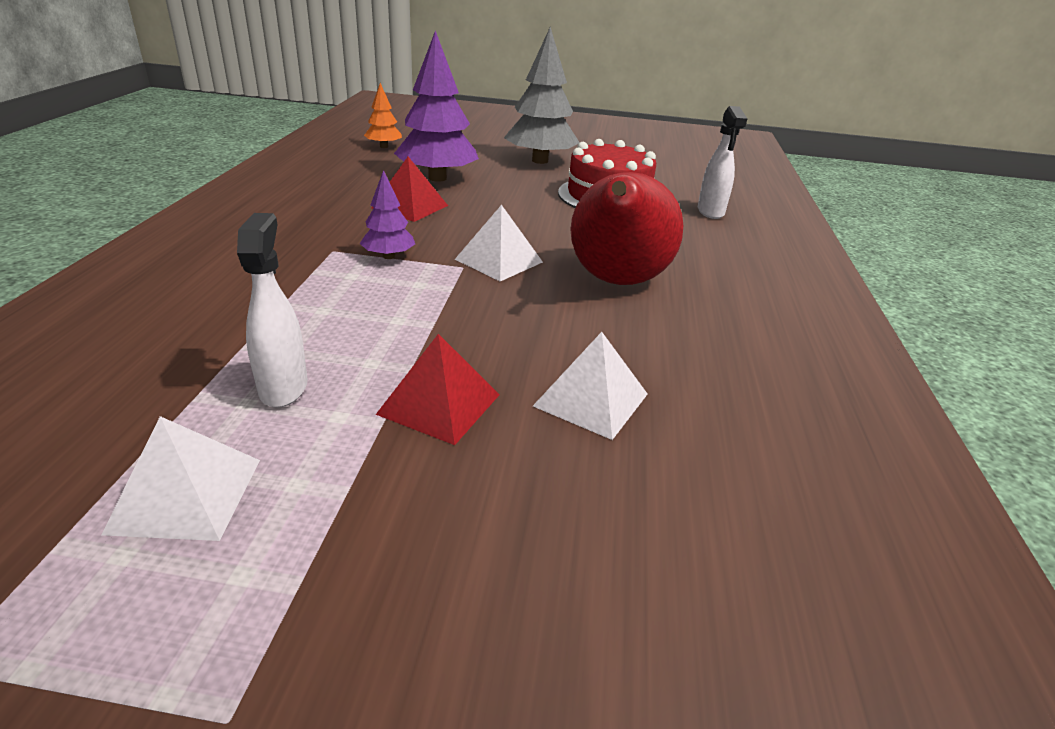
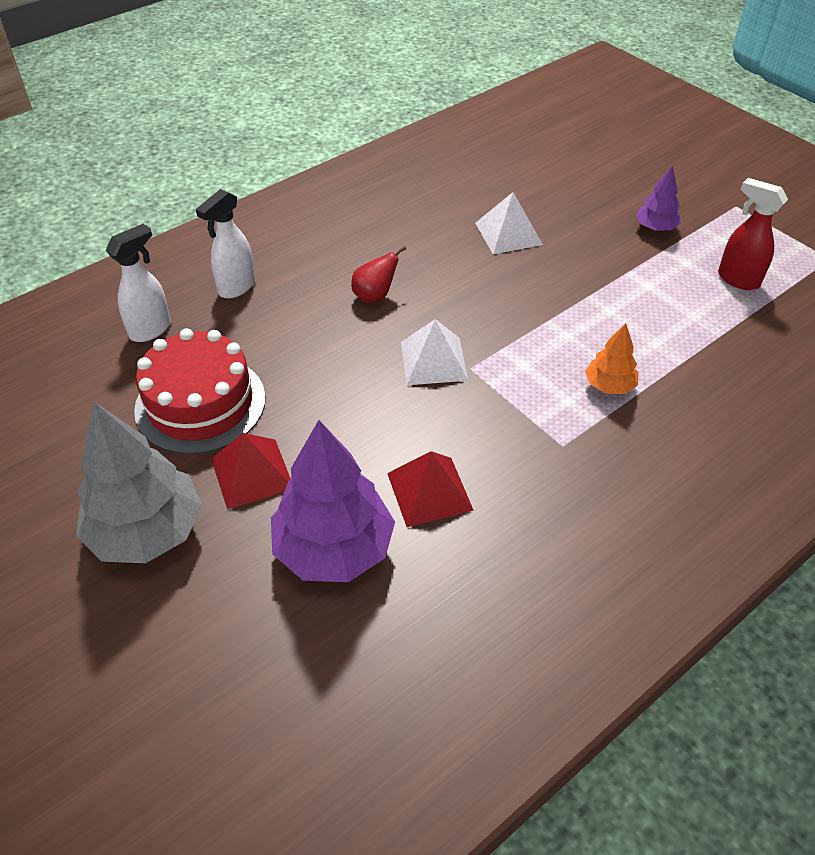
camera: 135 degrees left, 15 degrees up
white pyramid [101,416,260,541] -> red spray bottle [718,178,788,290]
white spray bottle [237,213,308,408] -> white spray bottle moved to [196,189,255,299]
purple tree [359,170,415,259] -> purple tree moved to [636,165,681,231]
orange tree [364,83,402,148] -> orange tree moved to [585,323,638,394]
red pyramid [376,334,500,445] -> red pyramid moved to [211,433,291,510]
red pear [570,172,683,285] -> red pear [351,246,406,303], size x0.41

